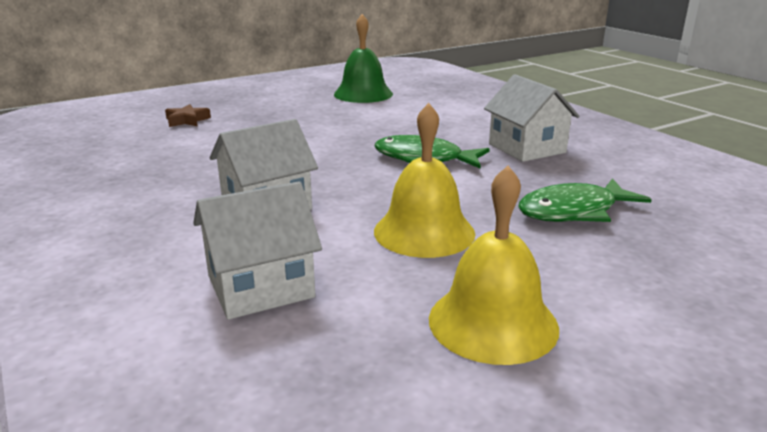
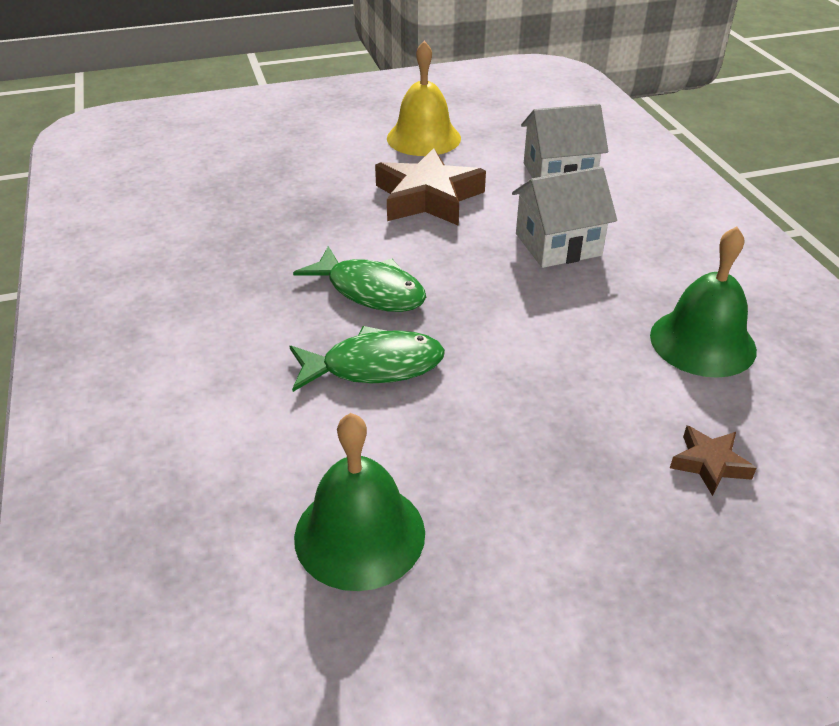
camera: 165 degrees left, 15 degrees up
yellow bell [374,103,475,258] -> brown star [375,148,486,226]
white house [484,74,579,162] -> none
green fish [518,178,652,222] -> green fish moved to [289,326,445,392]
none -> green bell [650,226,757,378]

